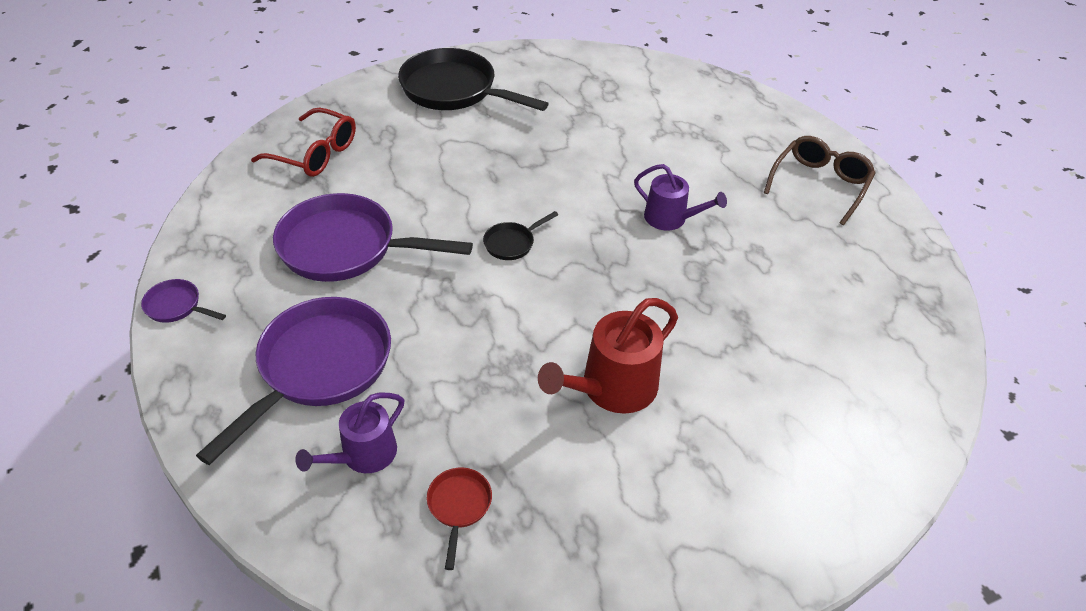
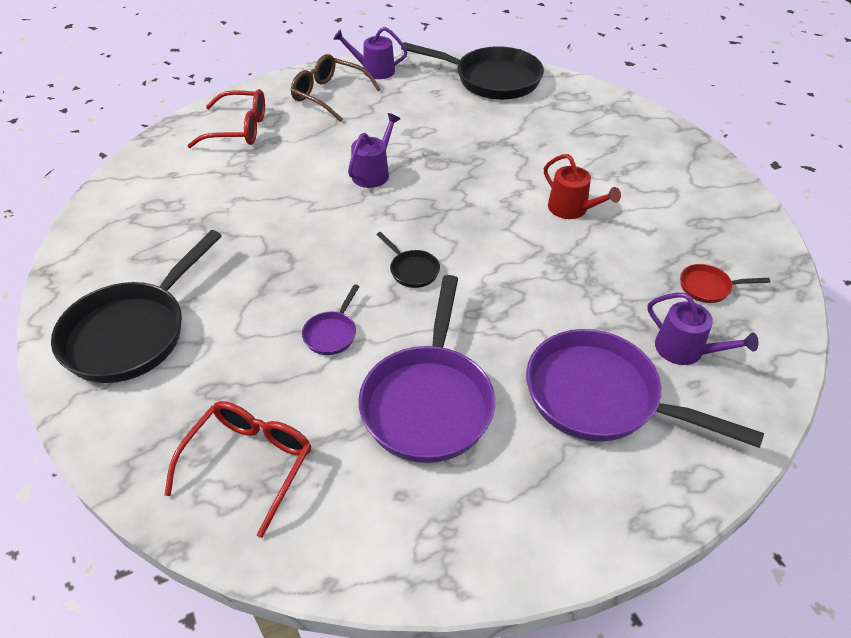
camera: 90 degrees left, 0 degrees up
purple pan [141,279,226,323] -> purple pan moved to [302,284,360,355]
red watering can [538,298,678,414] -> red watering can [544,154,621,219], size x0.66
none -> red glasses [187,89,265,148]
none -> purple watering can [333,27,408,79]
none -> black pan [401,42,544,100]

